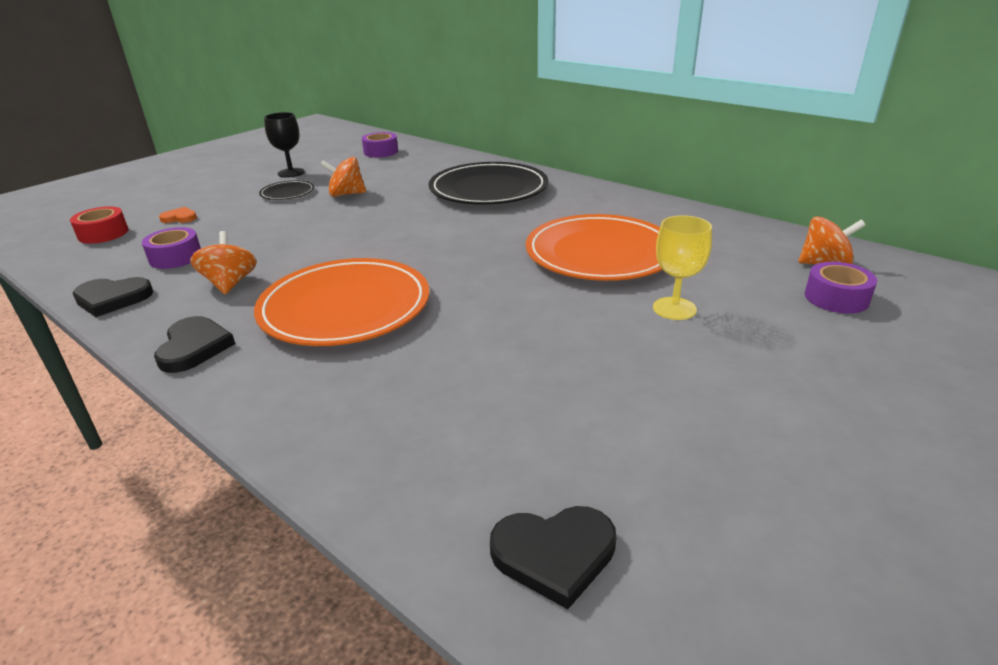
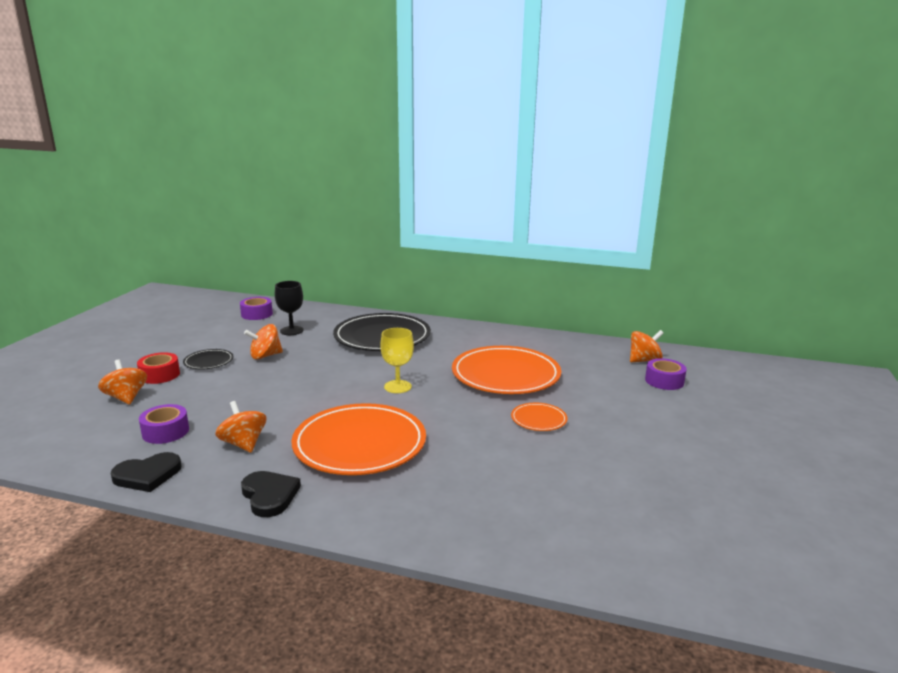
camera: 25 degrees left, 10 degrees down
red tape [70,206,129,244] -> red tape moved to [137,352,180,384]
orange heart [159,207,197,223] -> orange spinning top [98,360,147,405]
black goblet [264,112,305,178] -> black goblet moved to [275,281,304,335]
black heart [490,506,616,609] -> none
yellow goblet [653,215,712,320] -> yellow goblet moved to [380,328,414,393]
none -> orange plate [511,403,568,431]

